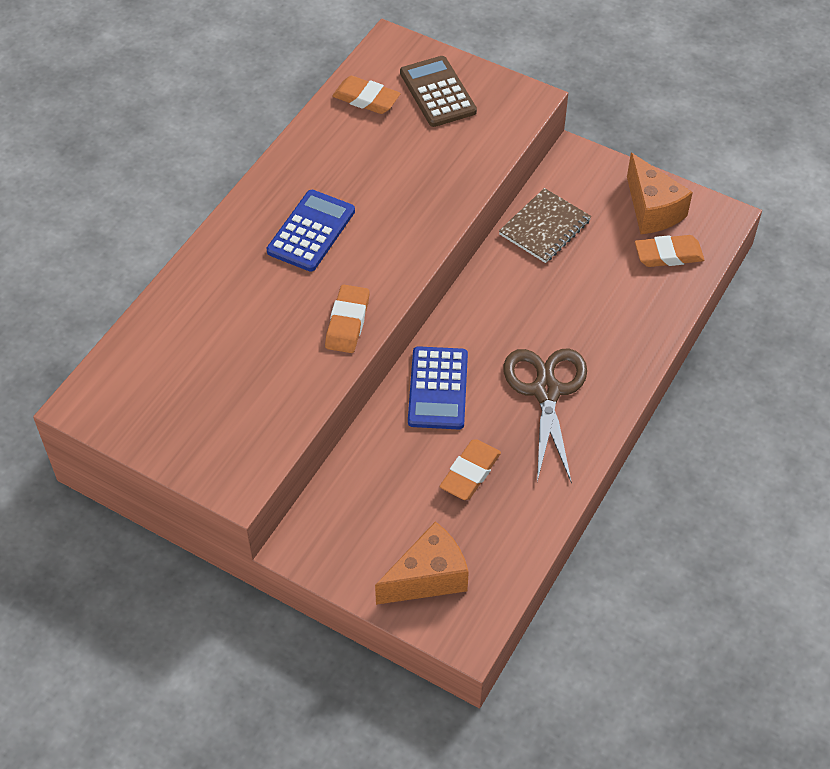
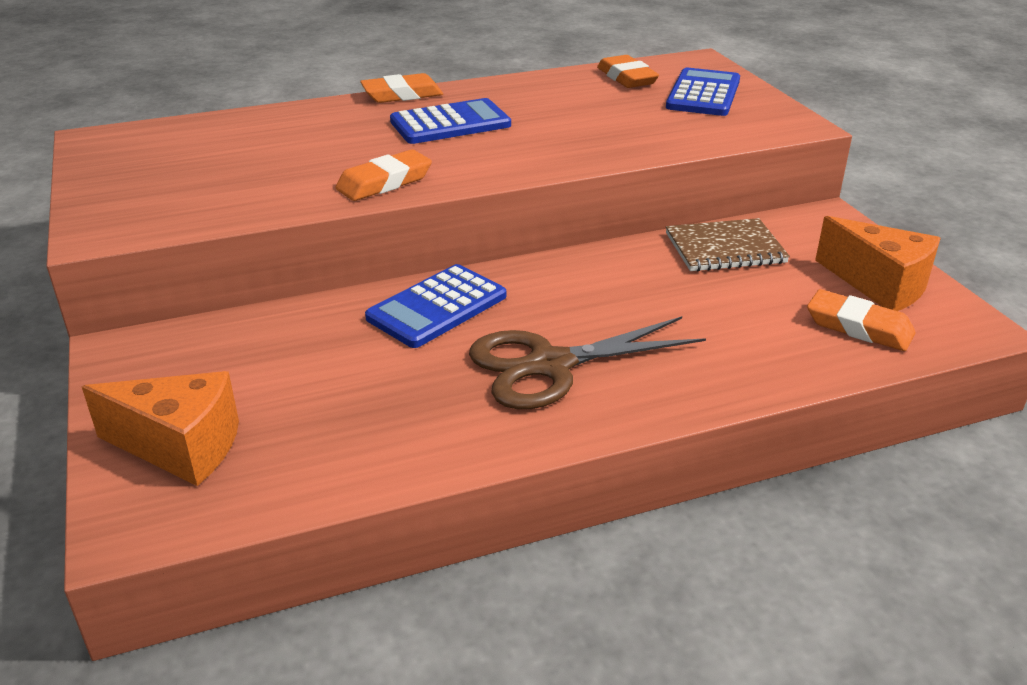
camera: 40 degrees right, 20 degrees down
brown calculator [400,56,477,127] -> blue calculator [666,68,740,116]
orange eraser [440,439,501,500] -> orange eraser moved to [360,73,443,103]
brown scissors [503,349,587,484] -> brown scissors turned 150 degrees counterclockwise [469,316,706,409]
orange cheese [627,153,693,234] -> orange cheese turned 60 degrees counterclockwise [815,216,941,311]

